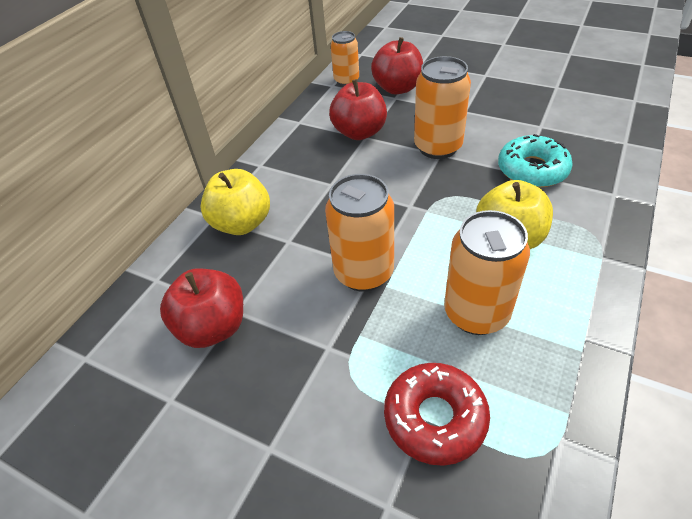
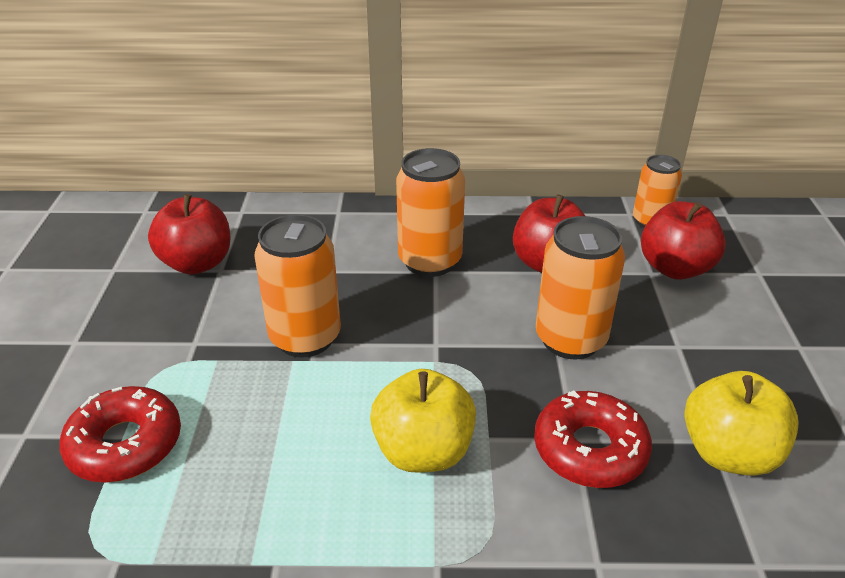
camera: 60 degrees right, 10 degrees down
yellow apple [201,169,270,235] -> yellow apple moved to [684,371,799,476]
orange can [444,210,530,335] -> orange can moved to [396,148,465,277]
turquoise donut [498,134,573,188] -> red donut [534,391,652,488]

